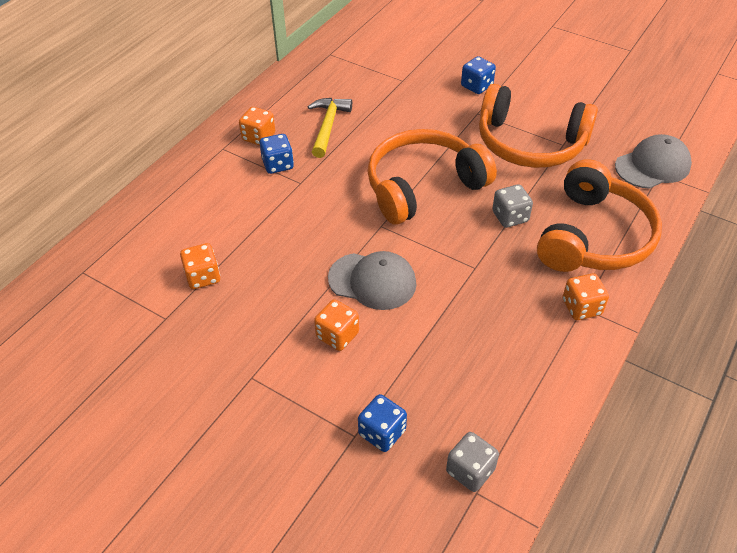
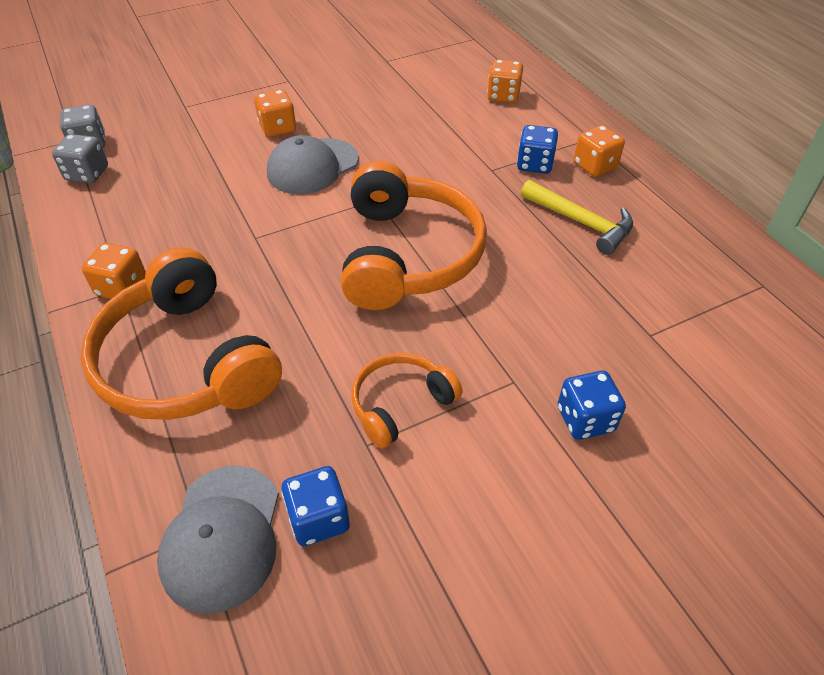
camera: 120 degrees right, 0 degrees up
orange dice [180,243,220,289] -> orange dice moved to [487,59,523,103]
blue dice [358,394,407,452] -> blue dice moved to [282,466,350,546]
orange headphones [479,84,598,168] -> orange headphones [352,353,463,449], size x0.52
grey dice [492,184,533,228] -> grey dice moved to [52,134,108,183]

